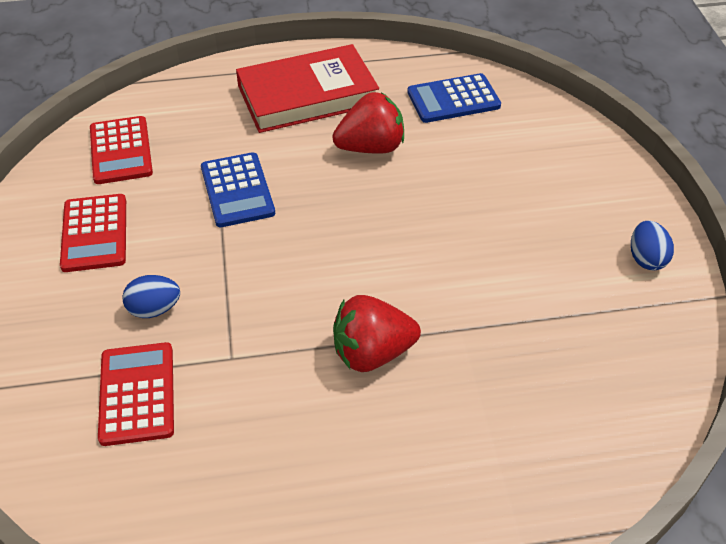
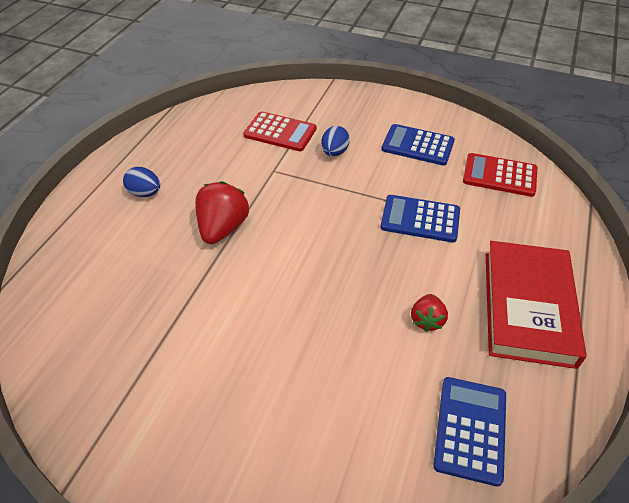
camera: 120 degrees right, 0 degrees up
red calculator [60,194,126,272] -> blue calculator [381,124,455,166]
red strawberry [332,92,404,154] -> red strawberry [411,294,448,332], size x0.58
blue egg [631,221,674,270] -> blue egg moved to [123,167,160,197]

